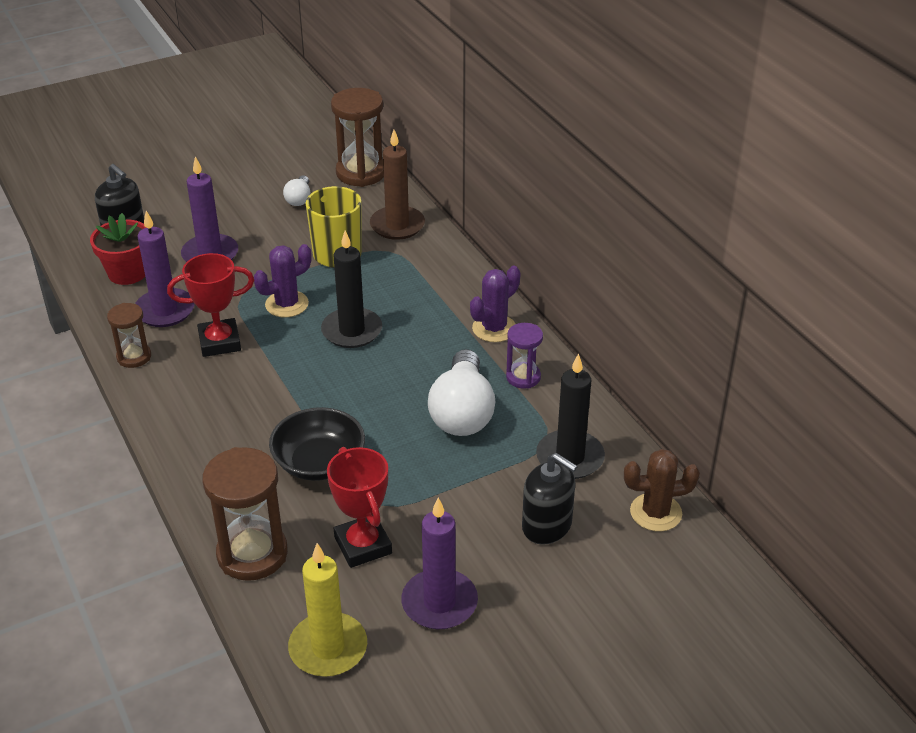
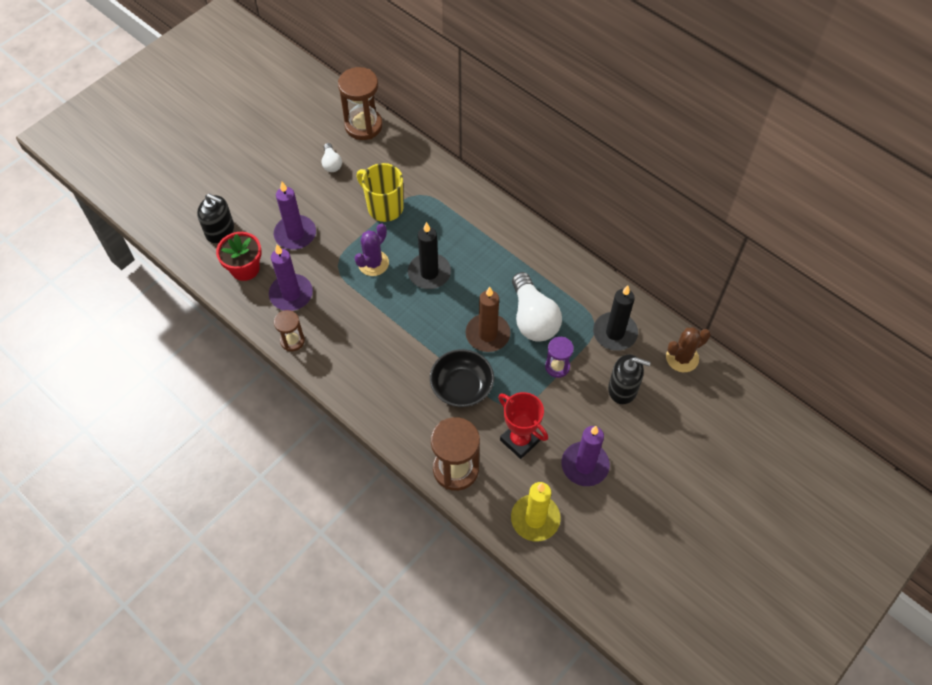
camera: 20 degrees left, 20 degrees up
red trophy [167,253,254,357] -> none
brown candle [370,130,425,240] -> brown candle moved to [465,287,511,352]
purple cactus [470,266,521,342] -> none
purple hourglass [506,323,543,389] -> purple hourglass moved to [545,337,574,378]

